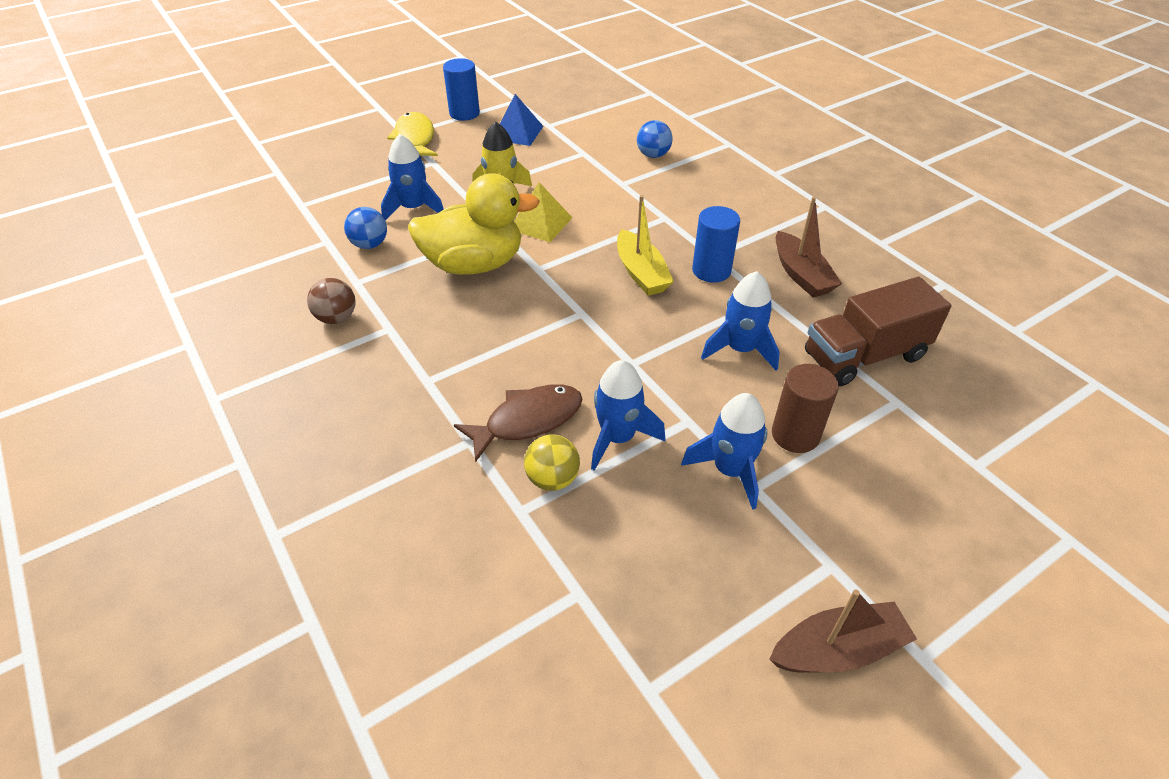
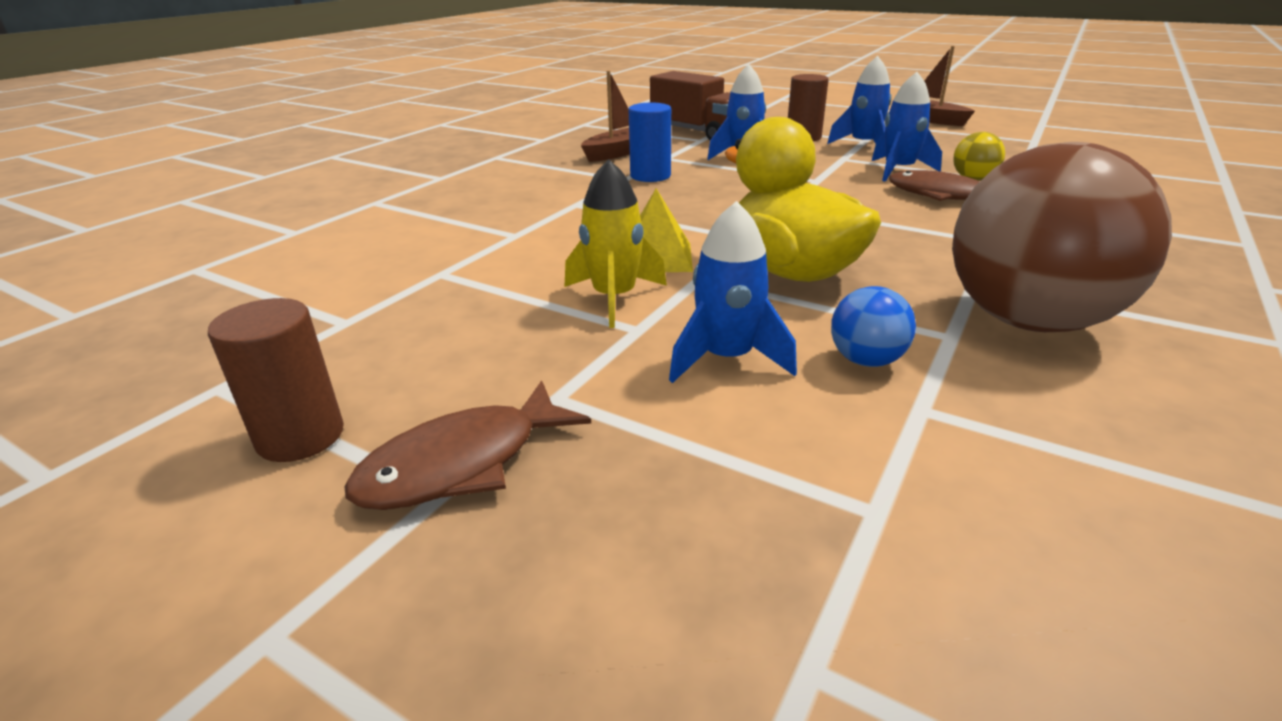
camera: 115 degrees left, 15 degrees down
brown ball [307,278,356,324] -> brown ball [952,142,1172,332], size x2.42
yellow fish [387,112,438,156] -> brown fish [344,380,591,510]
blue cylinder [443,58,480,121] -> brown cylinder [208,298,344,462]
blue pyramid [500,94,543,146] -> none
yellow boat [617,195,674,296] -> none
blue ball [637,120,673,158] -> none

